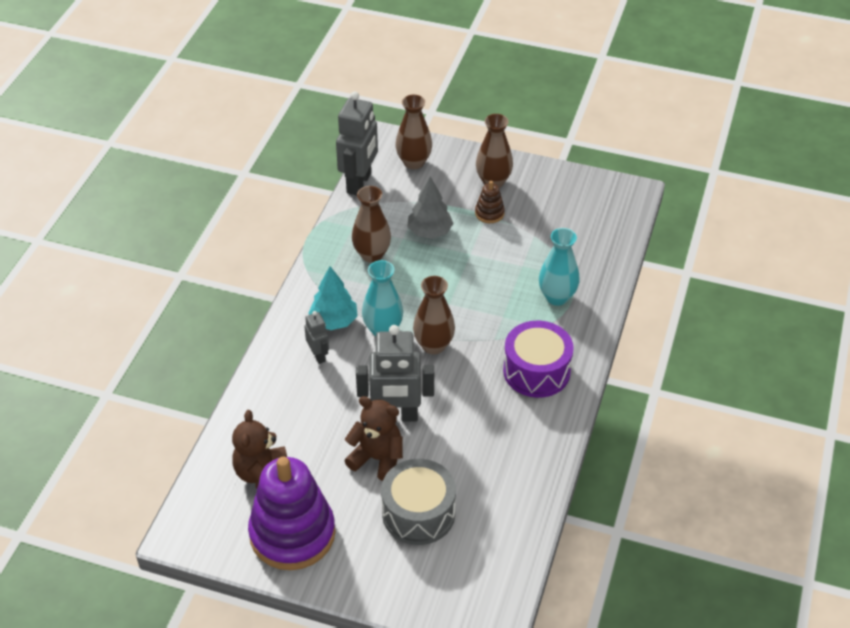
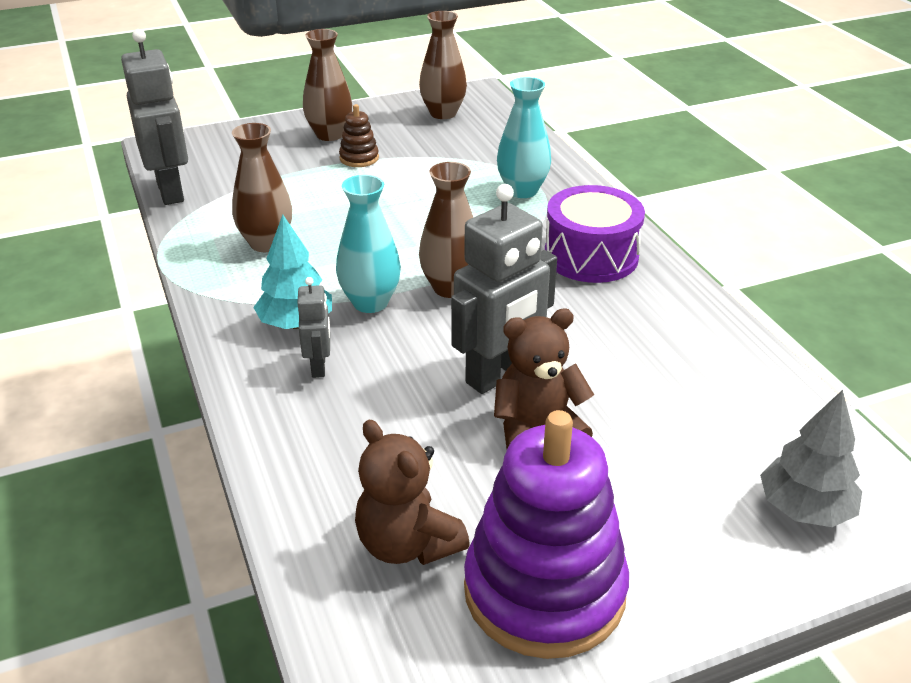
camera: 40 degrees left, 10 degrees down
grey robot [304,311,329,364] -> grey robot turned 60 degrees clockwise [298,277,330,378]
grey drum [381,459,456,545] -> none
brown vase [396,95,432,169] -> brown vase moved to [419,11,467,119]
grey tree [407,177,453,239] -> grey tree moved to [760,390,862,527]

